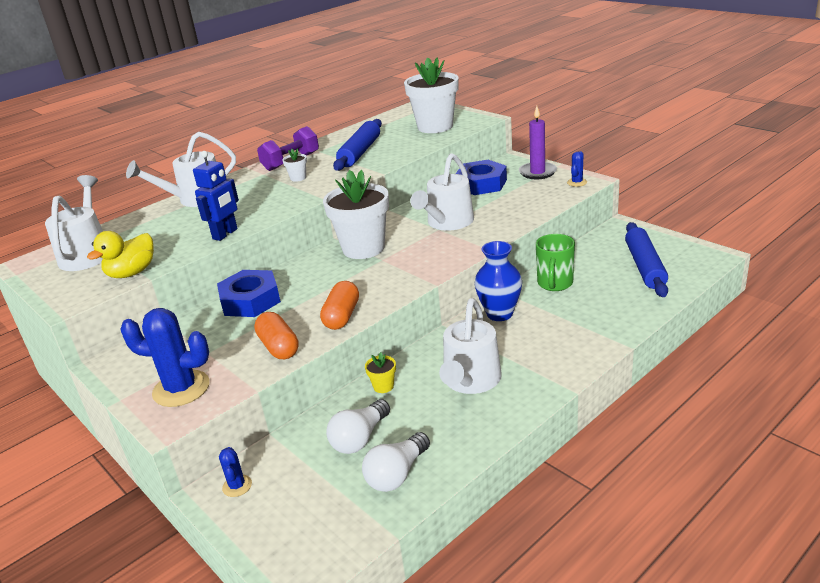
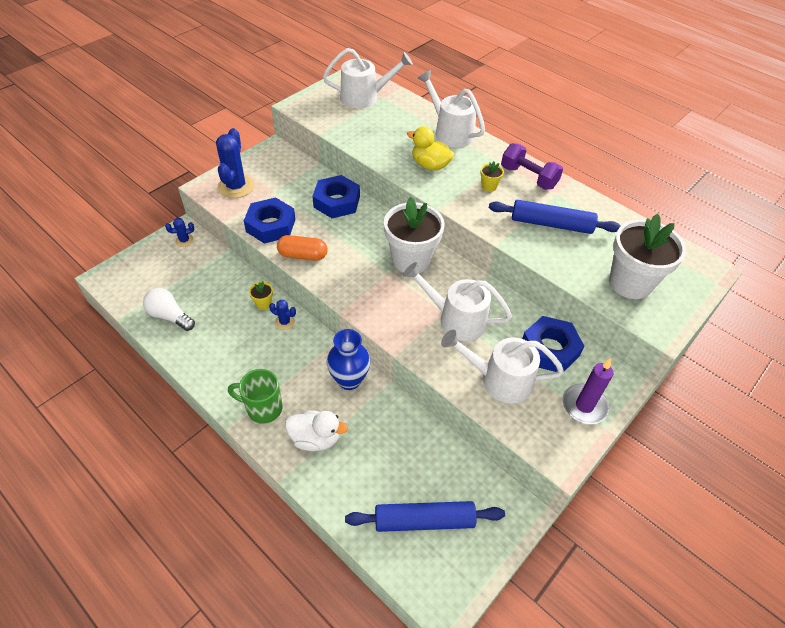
camera: 80 degrees right, 20 degrees up
yellow duck [87,231,154,278] -> yellow duck moved to [407,126,454,171]
blue robot [193,151,239,241] -> none
orange capsule [254,312,299,359] -> blue nut [244,197,295,244]
white flower pot [282,148,307,182] -> yellow flower pot [480,161,504,192]
white light bulb [326,399,390,454] -> none
white watering can [439,298,502,394] -> white watering can moved to [441,329,564,403]
green mug [536,234,575,291] -> green mug moved to [228,369,282,424]
blue cactus [567,151,587,187] -> blue cactus moved to [269,300,296,330]
none -> white duck [285,410,348,451]

